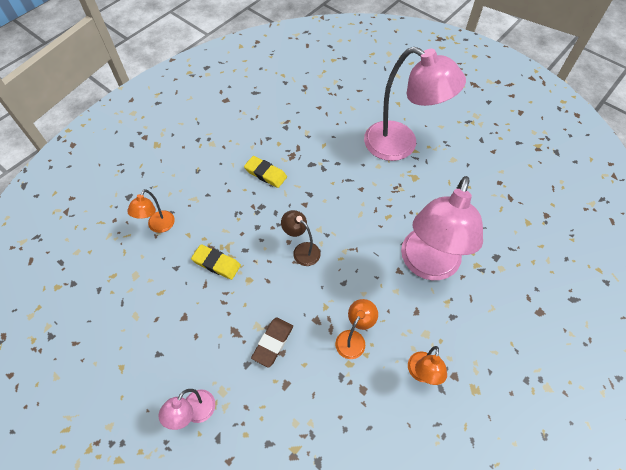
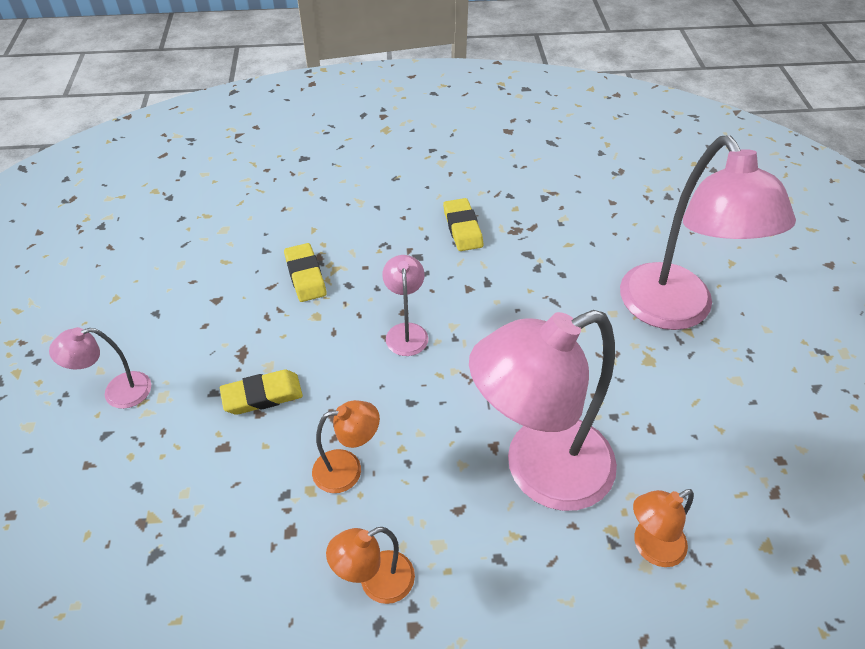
camera: 45 degrees right, 10 degrees down
orange lamp [127,189,175,233] -> orange lamp moved to [633,489,694,567]
brown eraser [251,318,293,368] -> yellow eraser [220,370,303,415]
brown lamp [281,210,320,266] -> pink lamp [382,255,428,356]

